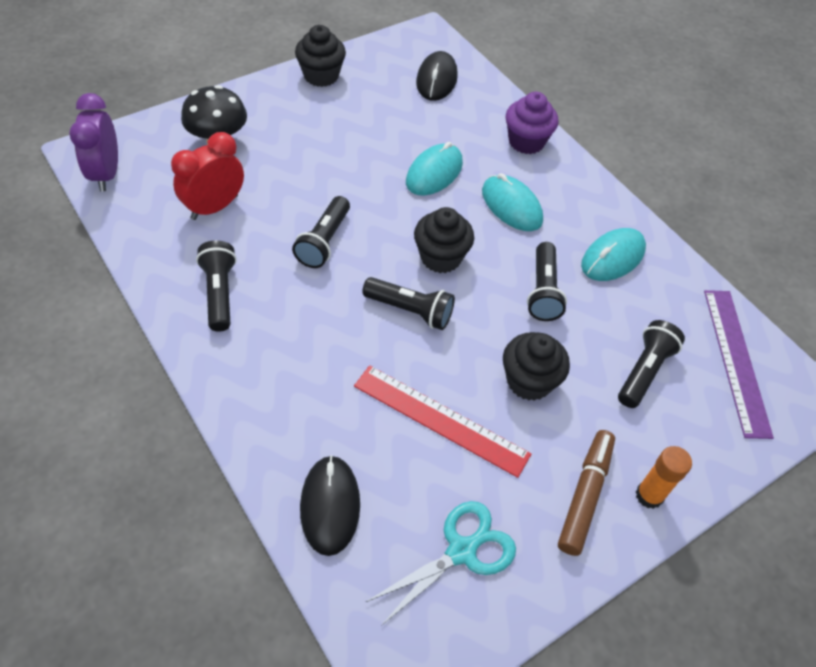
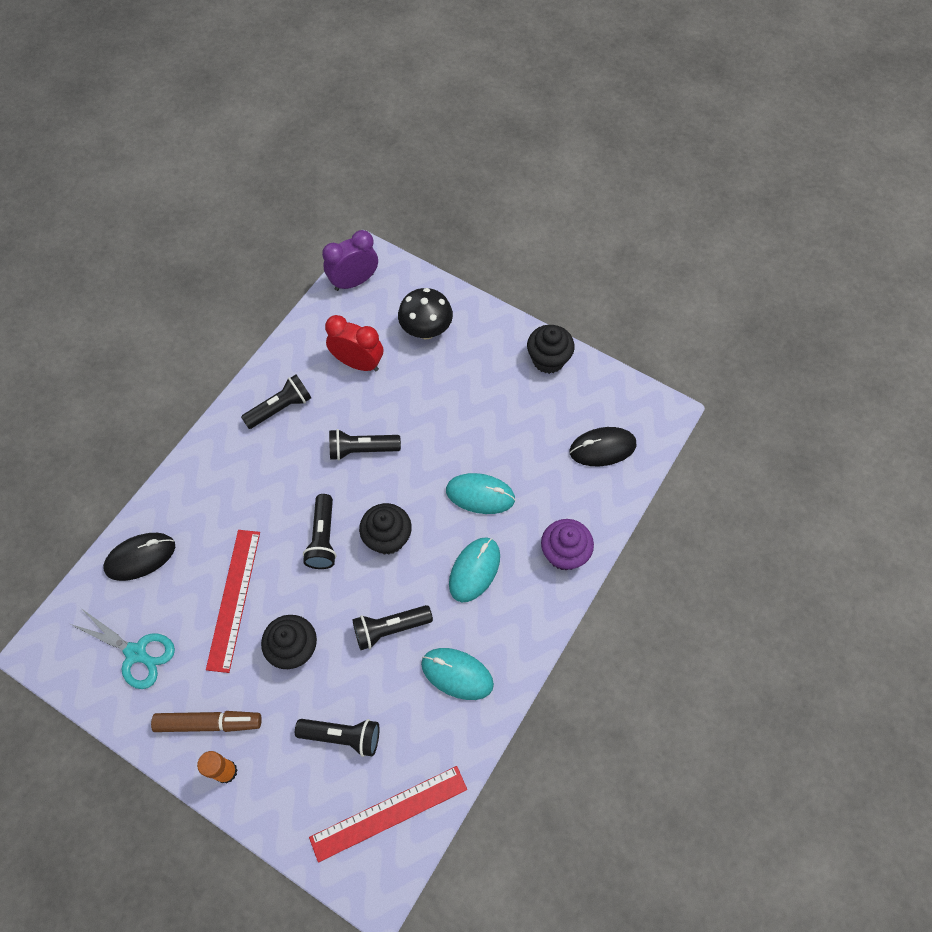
camera: 70 degrees right, 10 degrees up
purple ruler [704,290,774,439] -> red ruler [309,766,467,863]

